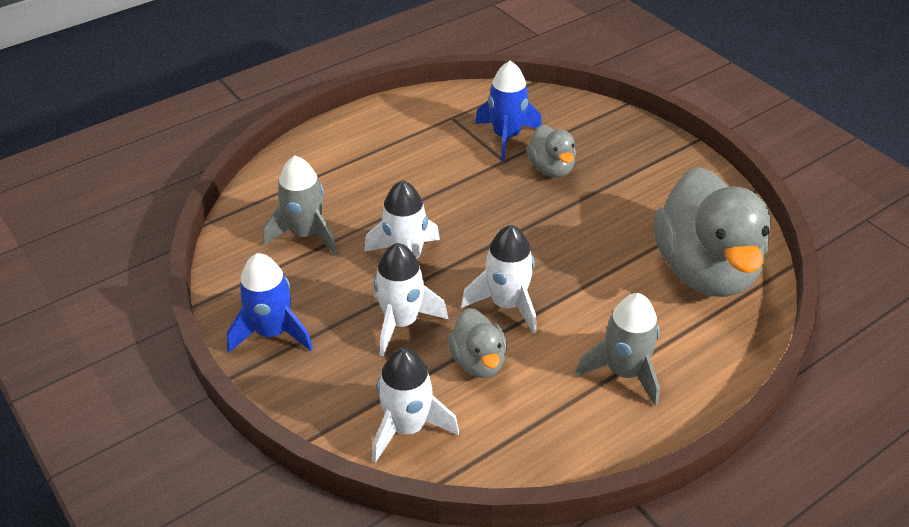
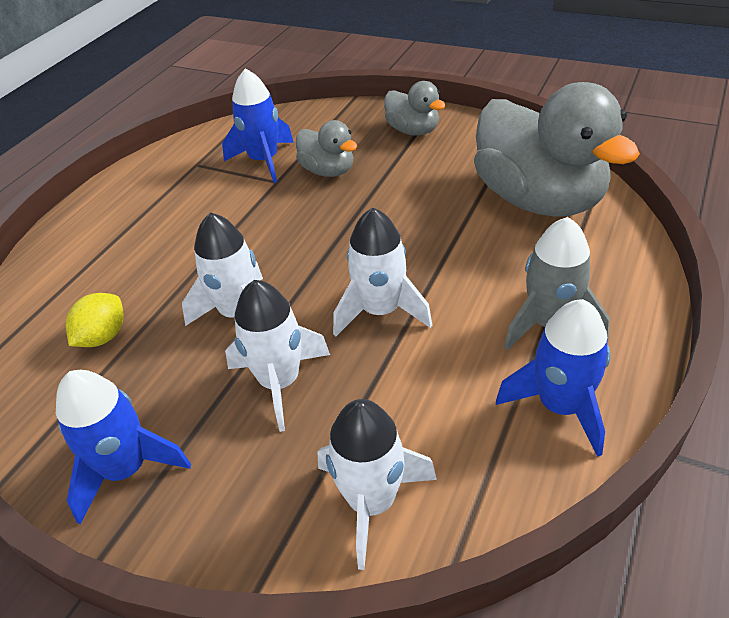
camera: 25 degrees left, 0 degrees up
grey rocket [263,156,338,254] -> yellow lemon [66,293,124,347]
grey duck [448,308,507,378] -> grey duck moved to [384,81,446,135]
none -> blue rocket [496,299,611,457]

